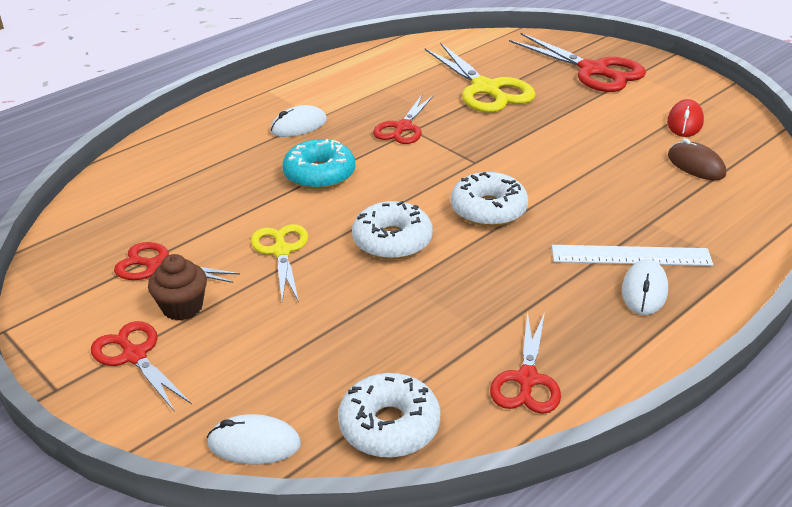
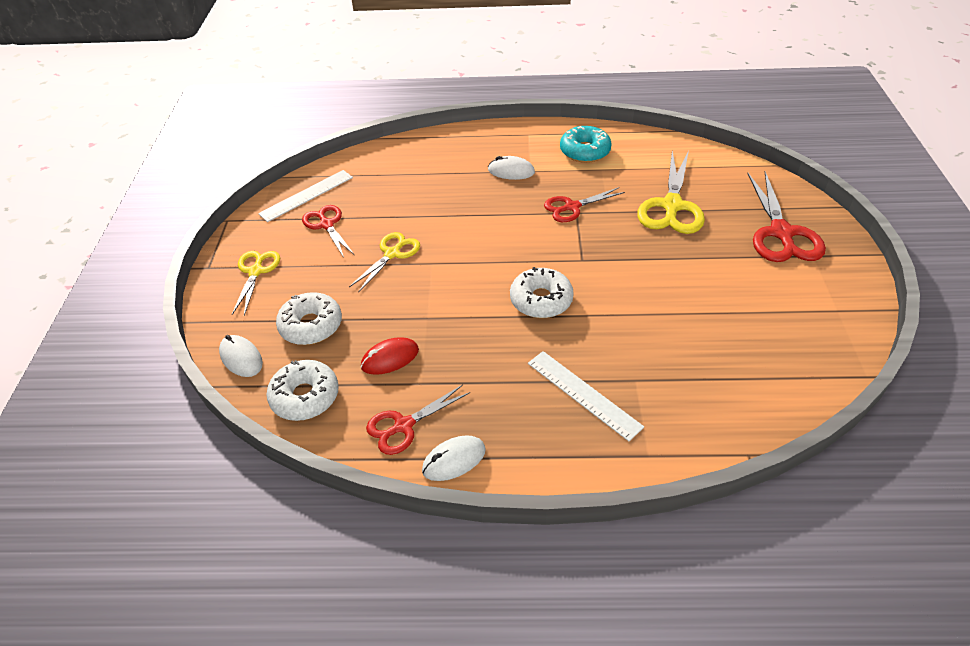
camera: 45 degrees right, 10 degrees up
red scissors [91,321,192,412] -> yellow scissors [232,251,280,316]
brown cupcake [148,254,207,321] -> none
turquoise donut [282,139,355,190] -> turquoise donut moved to [560,126,612,163]
white donut [352,201,433,260] -> white donut moved to [276,292,342,345]
white mouse [622,259,668,315] -> white mouse moved to [422,435,486,481]
red mouse [667,99,704,137] -> red mouse moved to [361,337,419,375]
brown mouse [668,138,726,180] -> none
none -> white ruler [258,170,353,222]

